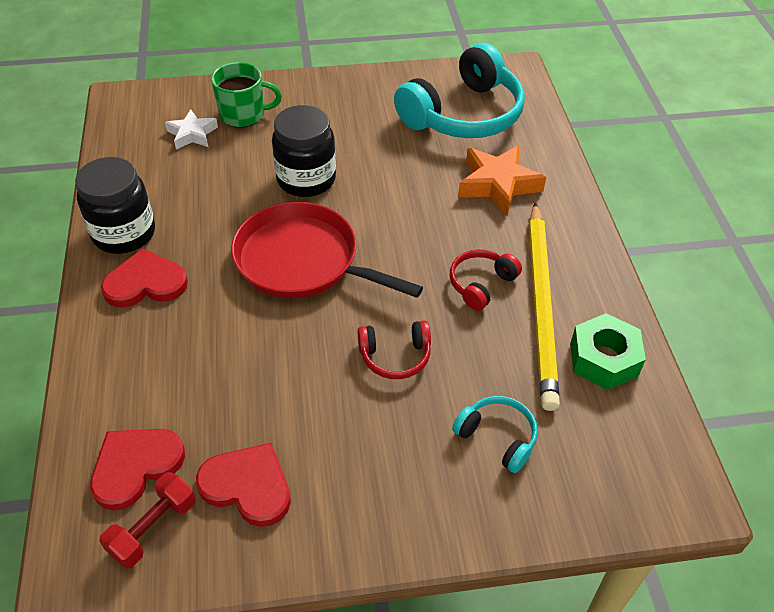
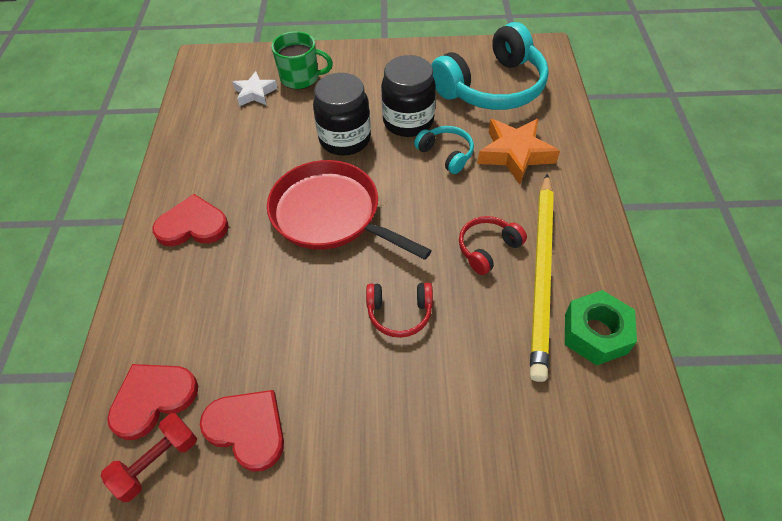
camera: 10 degrees right, 5 degrees up
black jar [75,157,155,254] -> black jar moved to [381,55,436,137]
turquoise headphones [452,396,538,473] -> turquoise headphones moved to [414,126,474,174]

